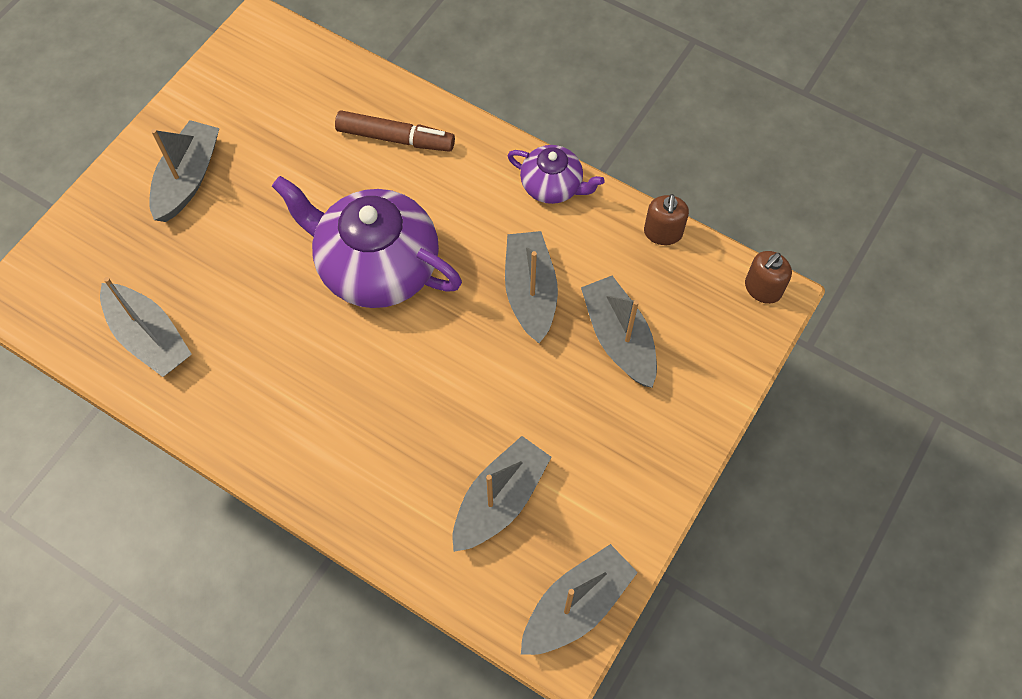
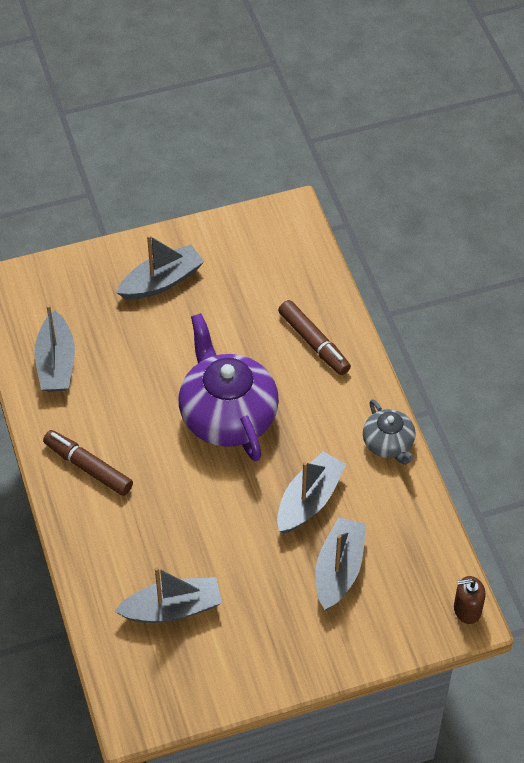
camera: 40 degrees right, 10 degrees down
purple teapot [507,145,604,204] -> grey teapot [363,399,416,465]
grey boat [521,544,638,655] -> none
brown soap dispenser [644,194,689,245] -> none
none -> brown marker [43,430,133,496]

